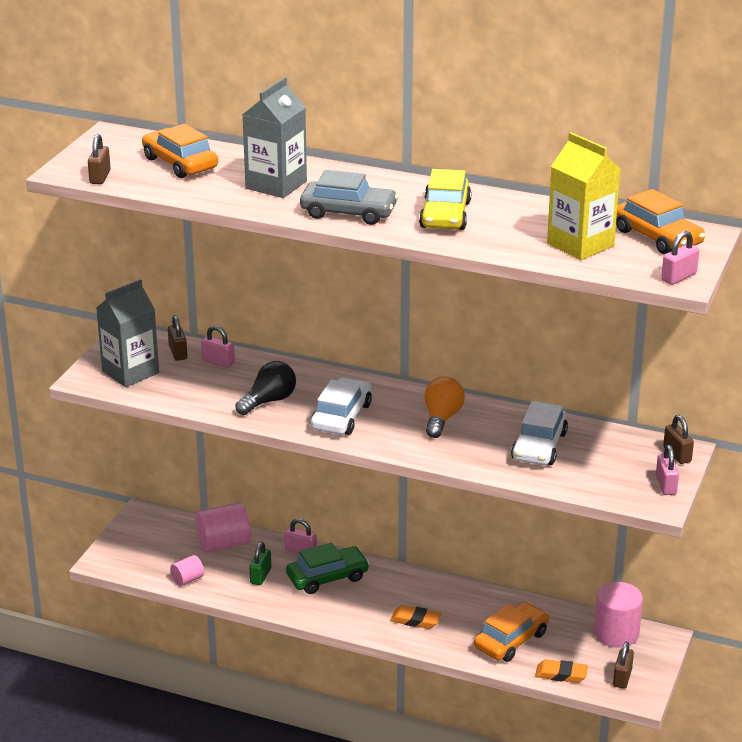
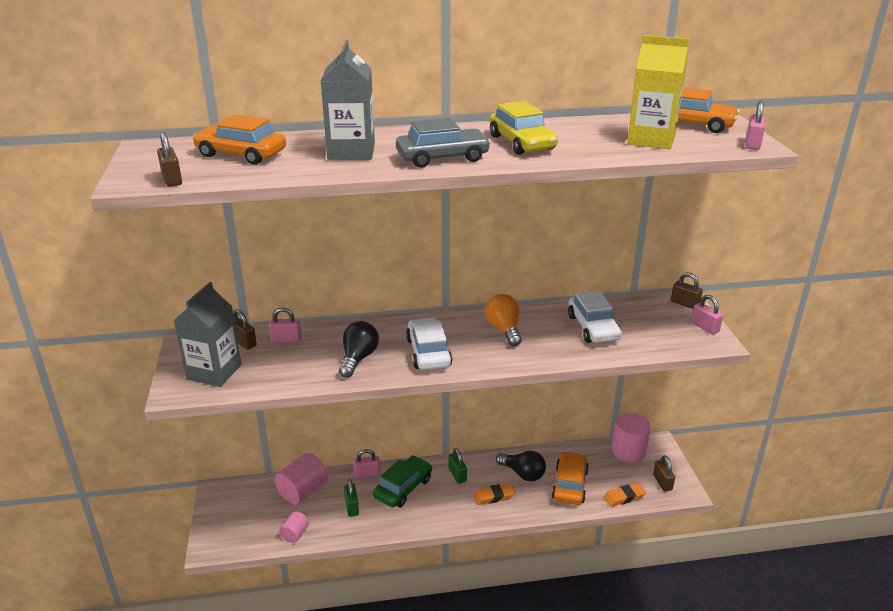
camera: 30 degrees left, 0 degrees up
none -> green padlock [448,448,467,484]
none -> black light bulb [496,451,546,482]

